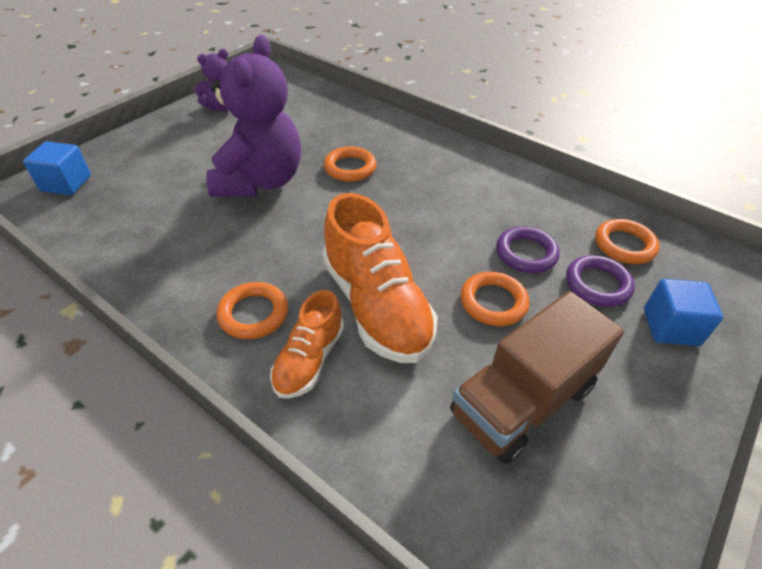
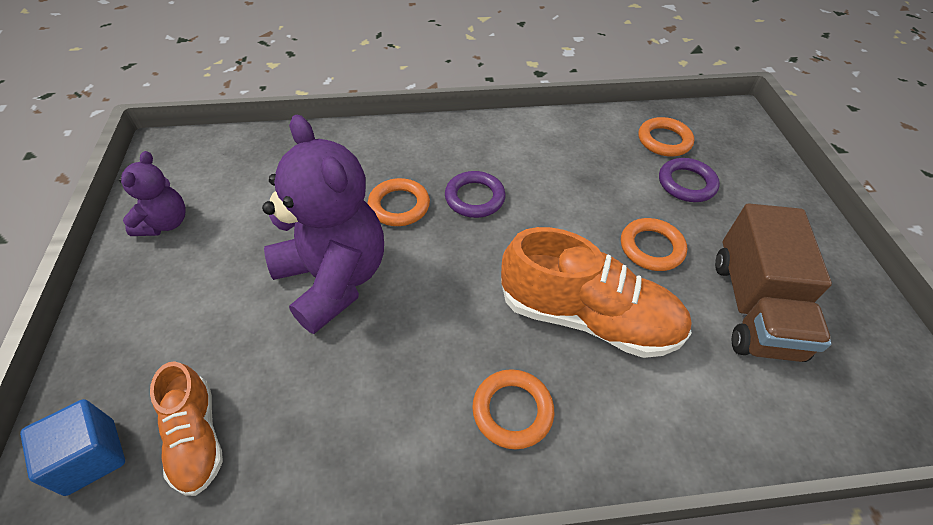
camera: 45 degrees left, 5 degrees up
orange shoe [270,290,344,399] -> orange shoe moved to [150,361,223,496]
purple ring [496,226,559,273] -> purple ring moved to [445,171,506,218]
blue cube [644,279,723,346] -> none

